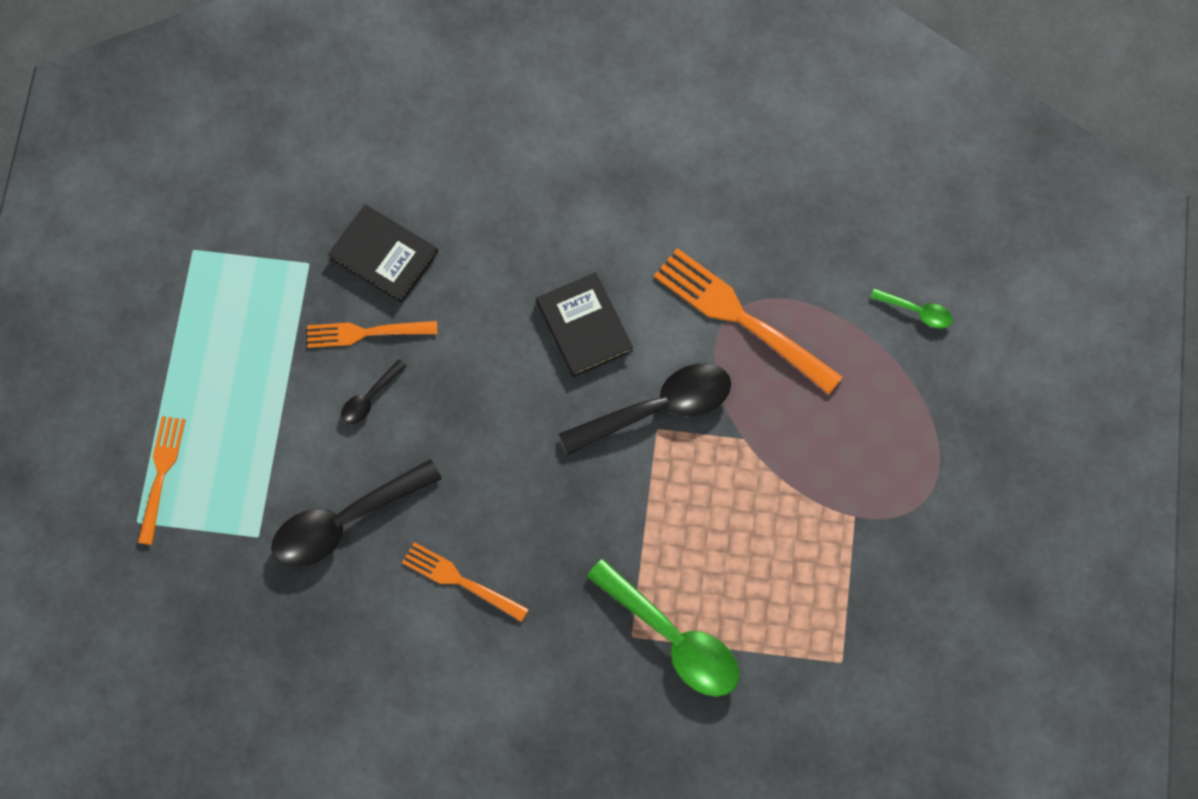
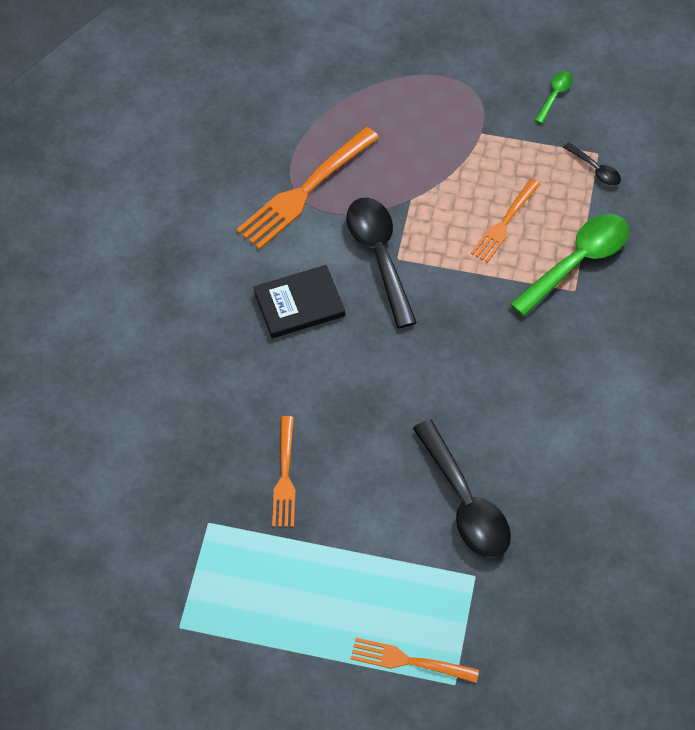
camera: 85 degrees left, 10 degrees down
black book [328,204,438,303] -> none
black spoon [341,359,407,425] -> black spoon moved to [563,142,621,186]
orange fork [402,542,529,622] -> orange fork moved to [471,178,540,263]
green spoon [870,288,953,329] -> green spoon moved to [535,71,573,124]

